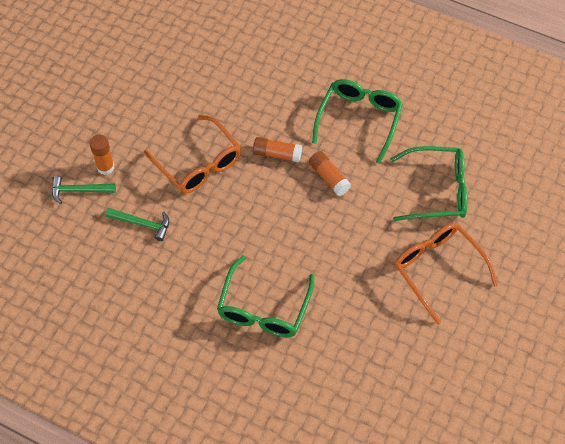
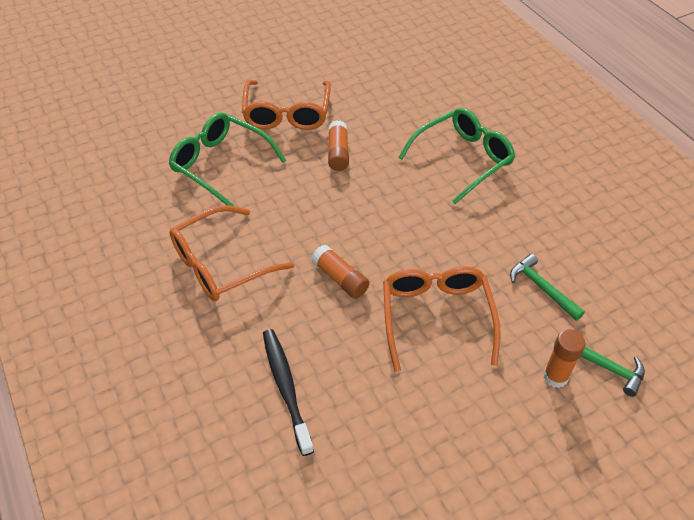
camera: 145 degrees left, 10 degrees down
orange glue stick [309,151,351,196] -> orange glue stick moved to [328,120,349,171]
green glasses [312,79,403,164] -> orange glasses [169,205,294,301]
none -> black toothbrush [263,329,314,456]

